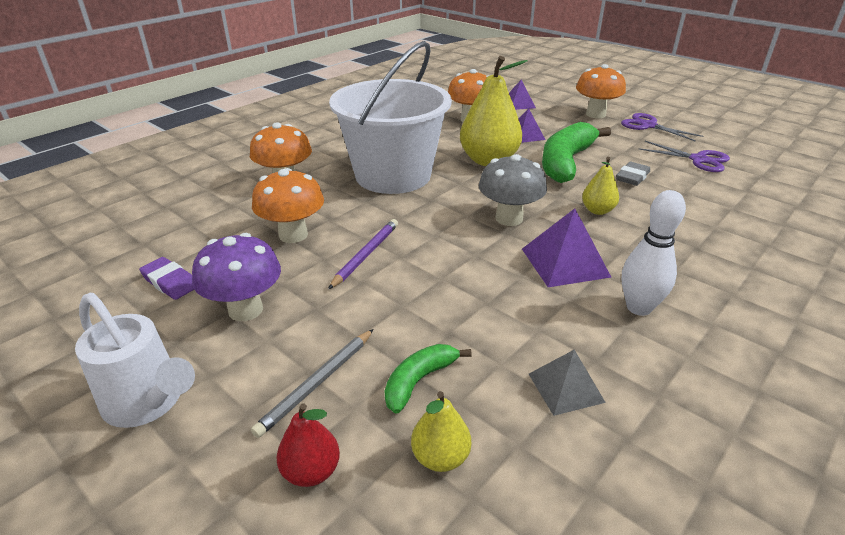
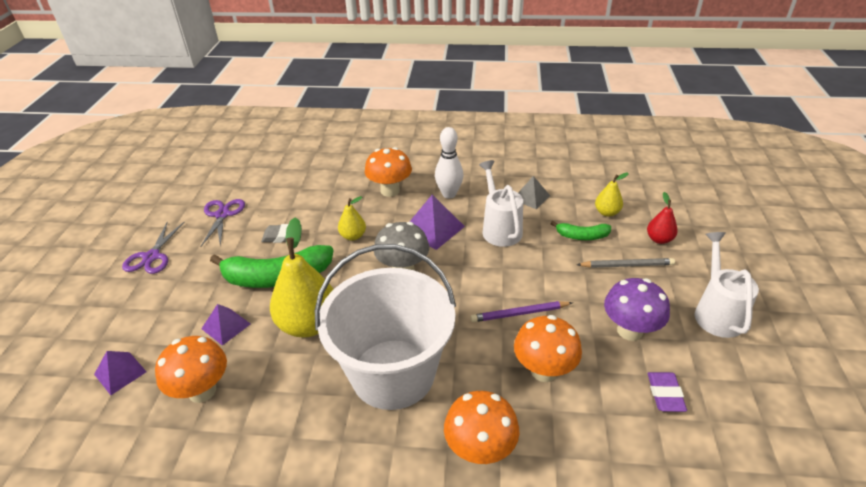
camera: 125 degrees left, 5 degrees up
orange mushroom [576,64,626,118] -> orange mushroom moved to [365,147,412,197]
none -> white watering can [479,160,523,247]

